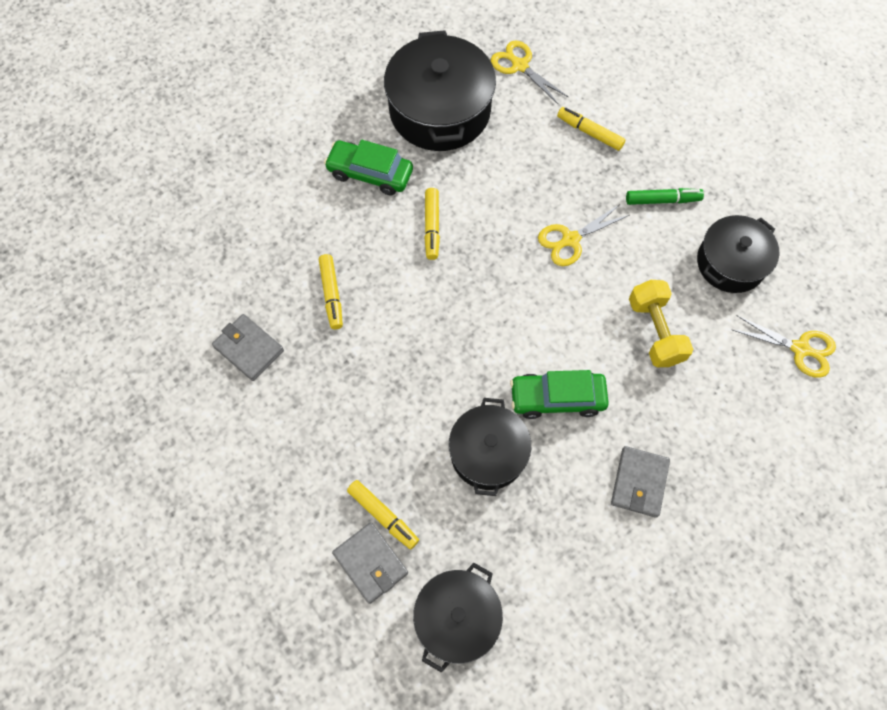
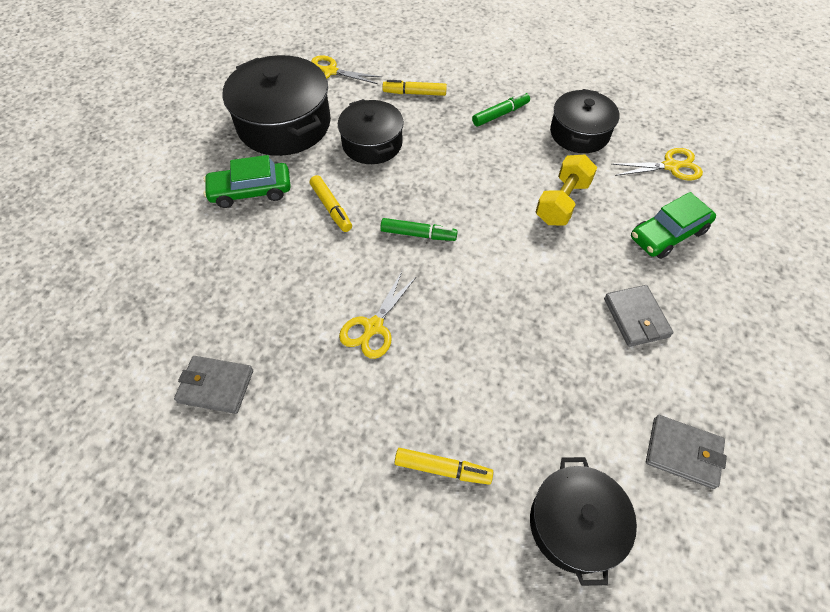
camera: 30 degrees left, 10 degrees down
yellow marker [319,254,343,329] -> none
grey wallet [332,522,408,604] -> grey wallet moved to [646,415,727,489]
black pot [449,398,531,496] -> black pot moved to [338,99,404,164]
green car [510,370,609,419] -> green car moved to [631,192,716,259]
yellow scissors [538,204,629,266] -> yellow scissors moved to [339,272,416,359]
yellow dumbbell [629,280,693,367] -> yellow dumbbell turned 75 degrees clockwise [536,154,597,226]
none -> green marker [380,218,458,241]

